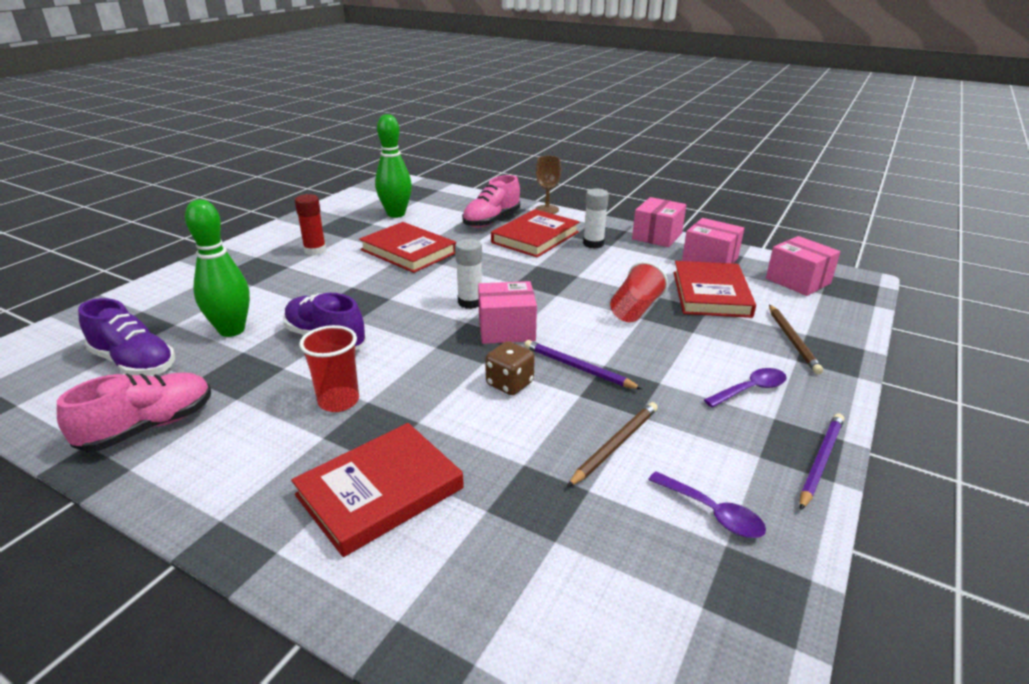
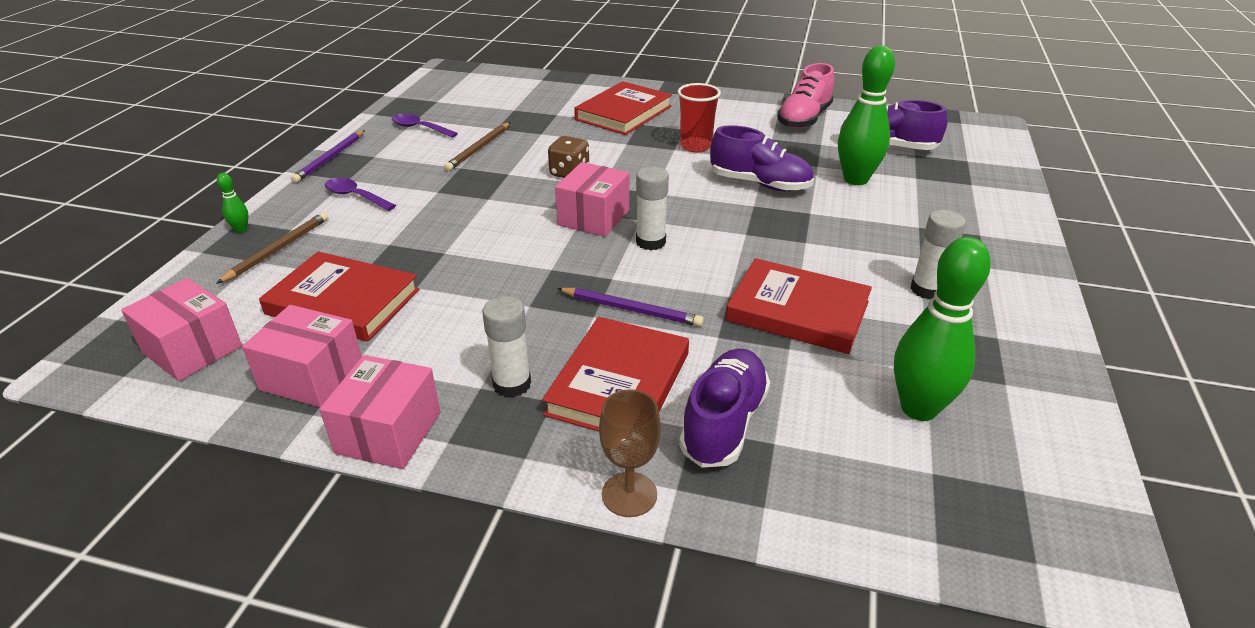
camera: 165 degrees right, 5 degrees up
red glue stick [295,194,326,256] -> white glue stick [910,210,966,300]
pink shoe [462,175,520,228] -> purple shoe [679,348,770,468]
pink box [478,281,537,344] -> pink box turned 45 degrees counterclockwise [555,162,629,237]
purple pencil [524,340,642,389] -> purple pencil moved to [557,288,704,327]
red cup [610,261,668,322] -> none
red book [673,261,756,318] -> red book turned 60 degrees counterclockwise [259,252,419,342]
purple spoon [704,368,787,407] -> purple spoon turned 75 degrees clockwise [325,178,396,211]
brown pencil [769,304,823,374] -> brown pencil turned 45 degrees clockwise [216,212,328,284]
none -> green bowling pin [217,173,249,233]

